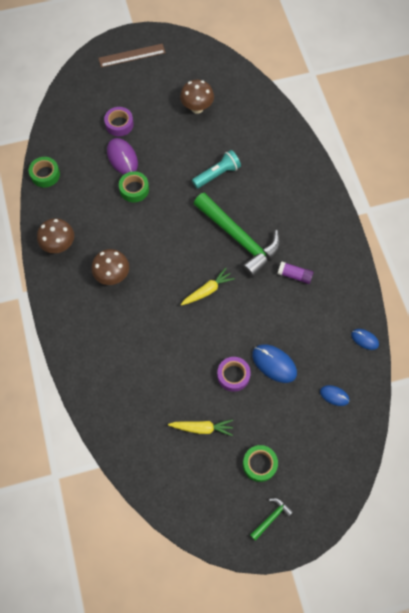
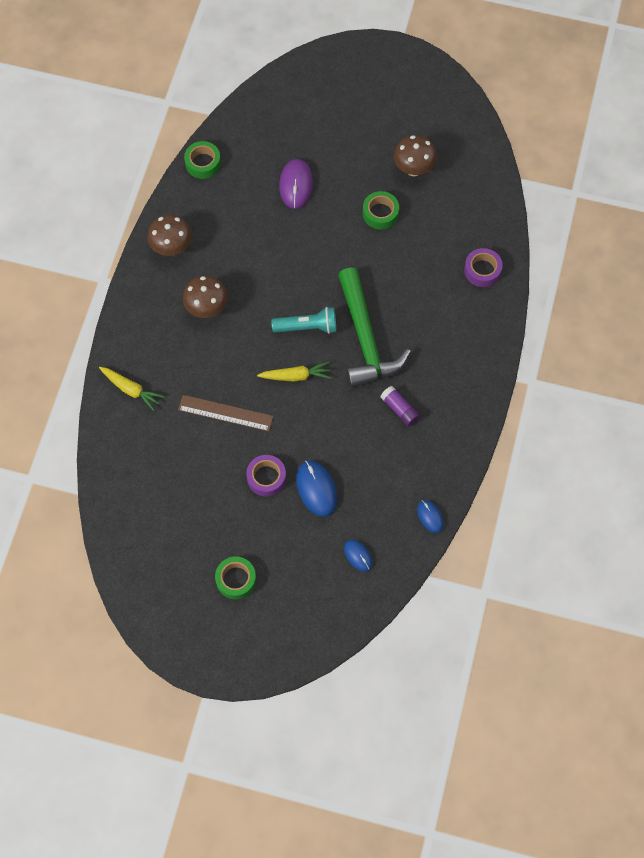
camera: 30 degrees right, 0 degrees up
brown ruler [98,44,166,68] -> brown ruler moved to [178,395,273,432]
purple tape [104,107,134,136] -> purple tape moved to [464,248,503,287]
green tape [119,171,149,202] -> green tape moved to [363,191,399,230]
yellow carrot [168,419,233,436] -> yellow carrot moved to [99,367,164,411]
turquoise flashlight [192,150,241,188] -> turquoise flashlight moved to [271,307,336,334]
green hammer [250,498,293,541] -> none

